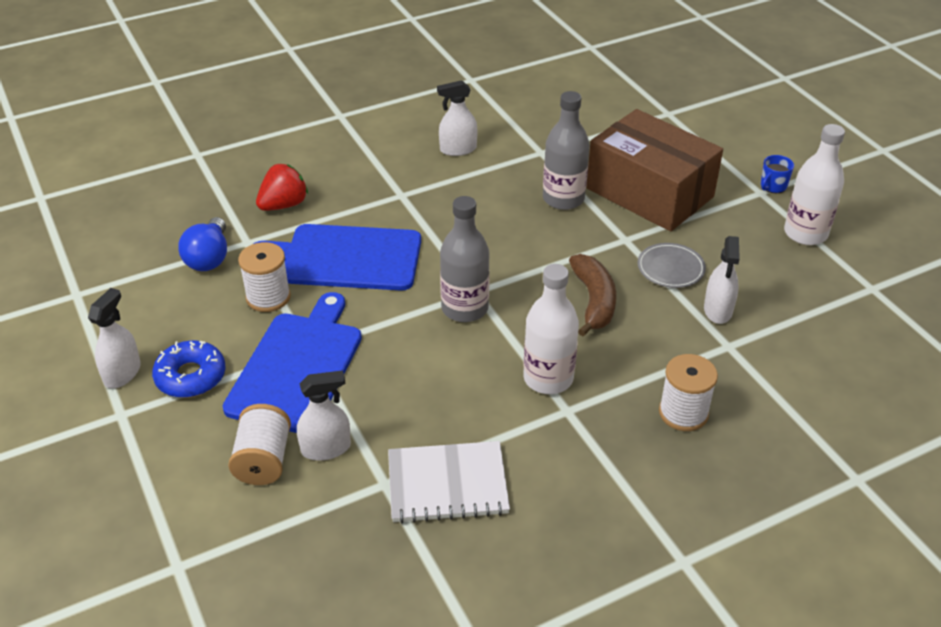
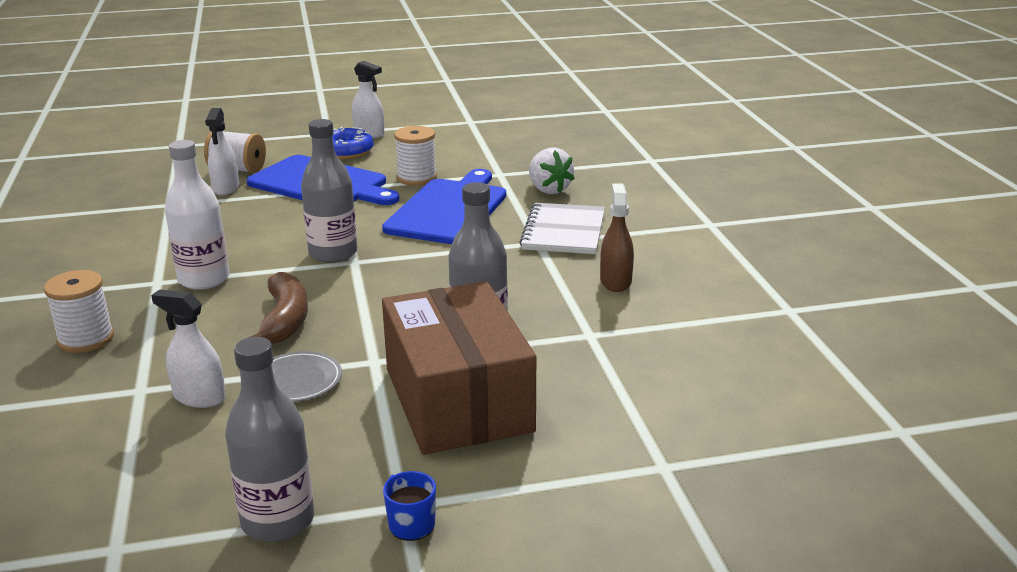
camera: 105 degrees right, 15 degrees down
blue light bulb [178,217,227,271] -> none
red strawberry [256,164,308,211] -> white strawberry [529,148,575,194]
white notebook [388,441,510,523] -> white notebook moved to [519,203,605,254]
white spray bottle [437,80,477,156] -> brown spray bottle [600,184,634,292]
brown banana [569,254,616,336] -> brown banana turned 105 degrees counterclockwise [248,272,308,344]
brown box [586,109,723,232] -> brown box turned 75 degrees counterclockwise [382,282,536,455]
white bottle [784,124,845,245] -> grey bottle [225,337,314,542]

